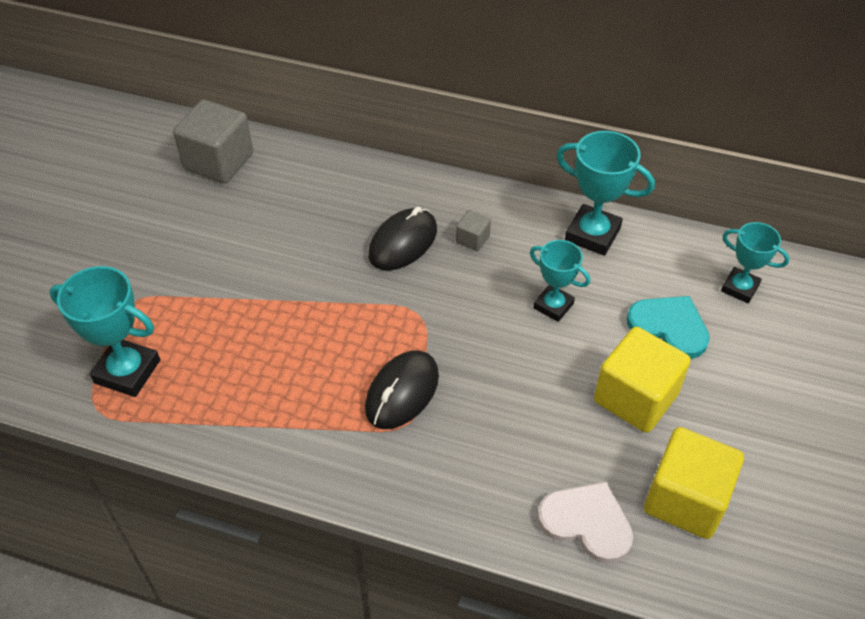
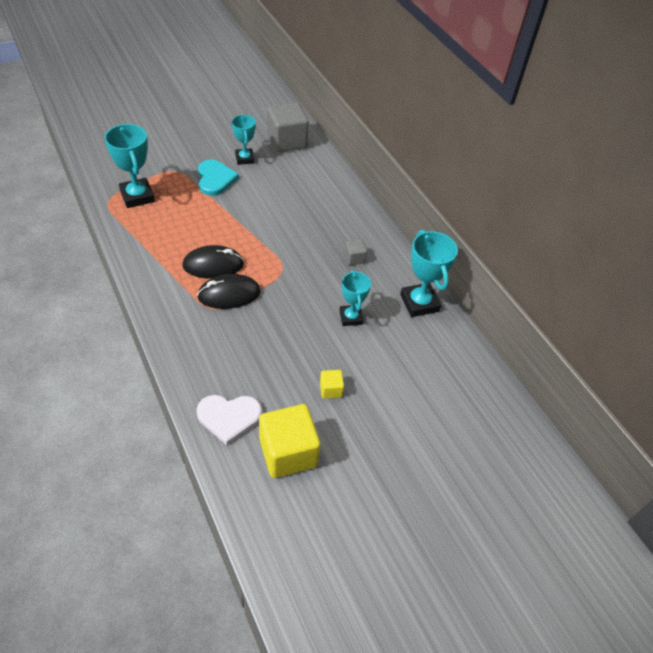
camera: 40 degrees right, 0 degrees up
black mouse [368,207,437,270] -> black mouse moved to [182,245,244,279]
white heart [537,481,633,564] -> white heart turned 105 degrees clockwise [197,395,262,445]
yellow cube [594,327,691,433] -> yellow cube [320,370,344,399], size x0.46
turquoise heart [627,296,710,359] -> turquoise heart moved to [198,159,239,196]
turquoise trophy [721,222,789,303] -> turquoise trophy moved to [232,115,256,165]

